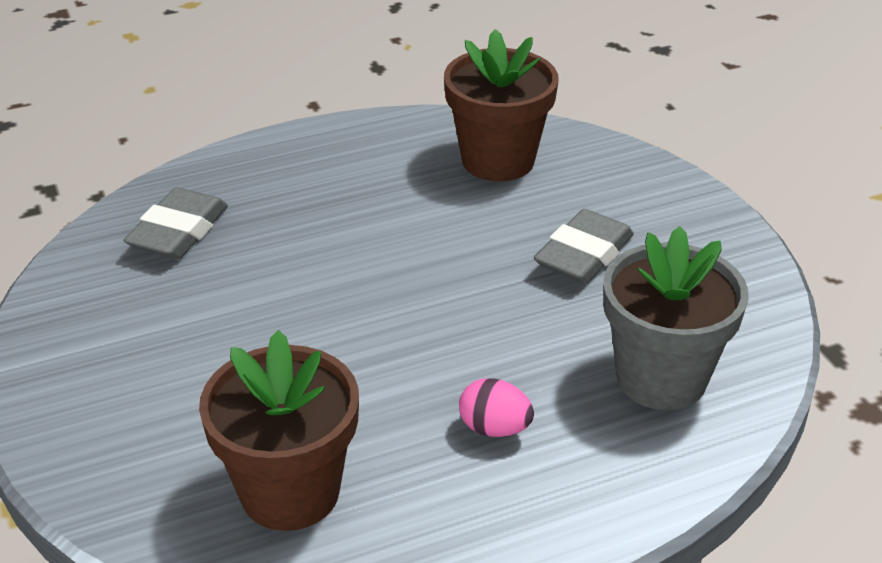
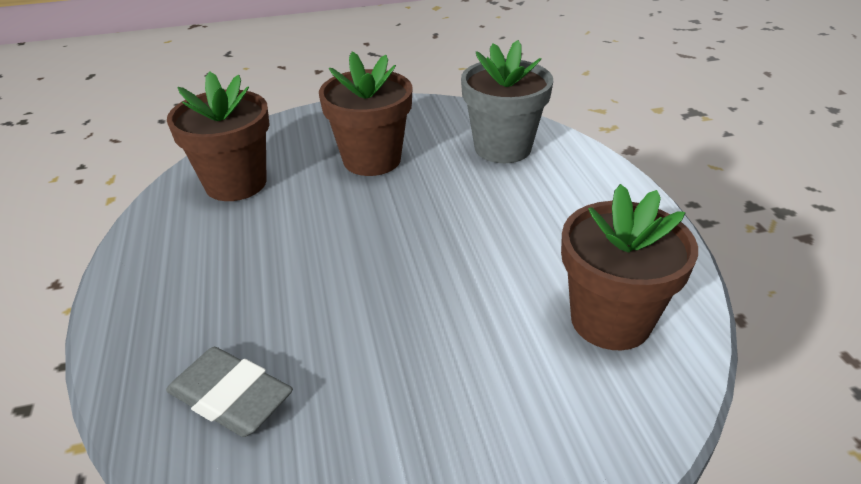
camera: 80 degrees left, 0 degrees up
pink egg [459,378,534,437] -> none
grey eraser [534,209,634,284] -> brown flower pot [319,52,413,176]

